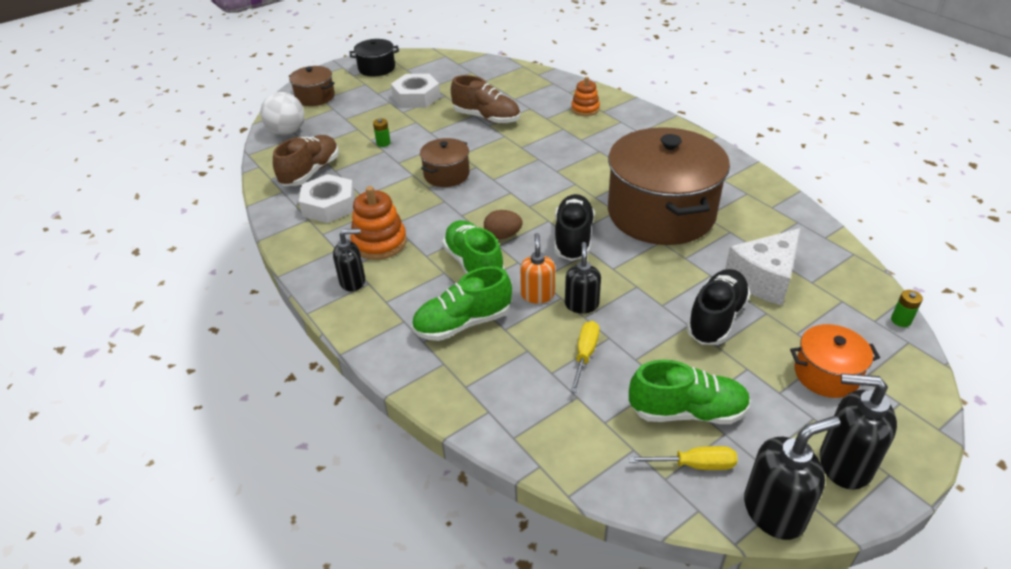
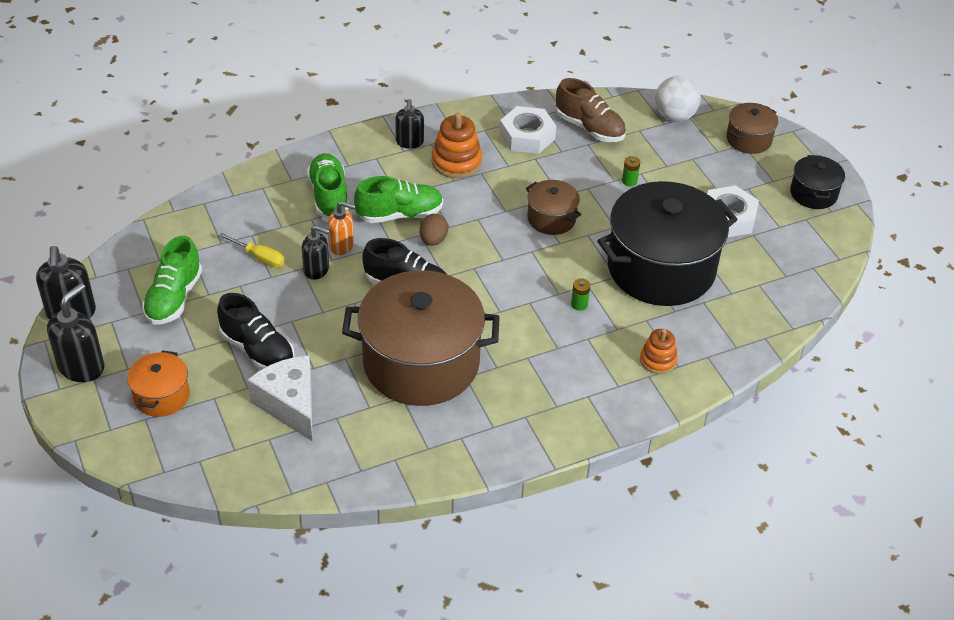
camera: 100 degrees right, 5 degrees up
brown shoe [451,75,520,124] -> black pot [597,181,738,306]
yellow screwdriver [629,446,738,470] -> none
green battery [891,290,923,327] -> green battery moved to [571,278,590,311]

